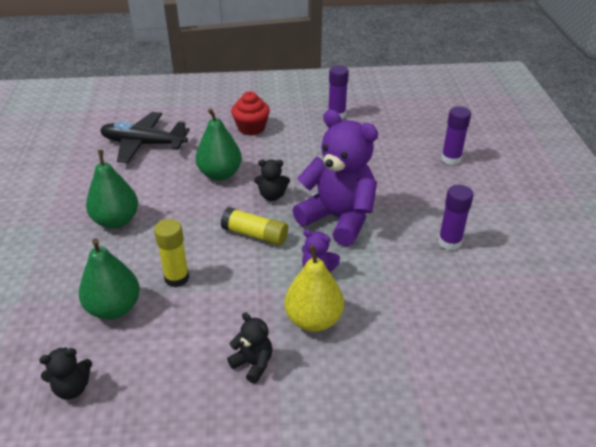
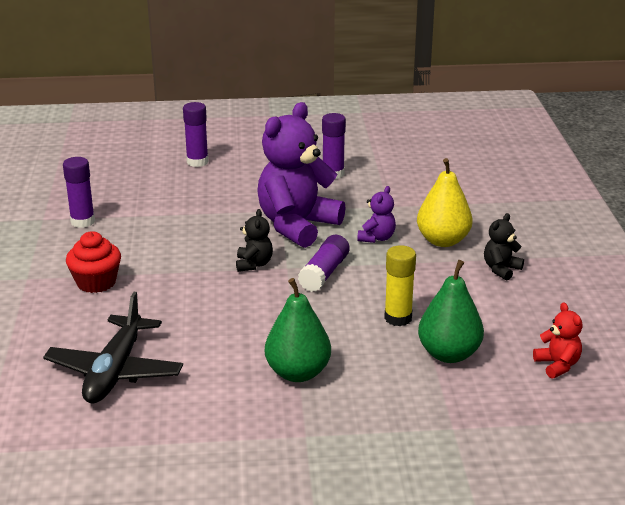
camera: 90 degrees left, 10 degrees down
black teddy bear [39,347,92,400] -> red teddy bear [533,302,582,379]
green pear [196,108,242,181] -> none
yellow glue stick [220,207,288,246] -> purple glue stick [298,235,350,292]

